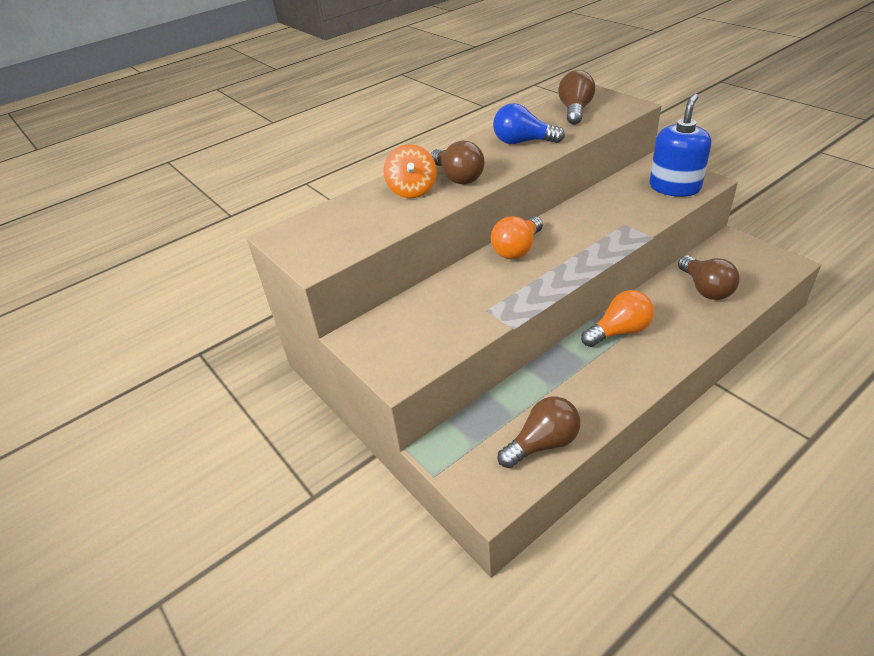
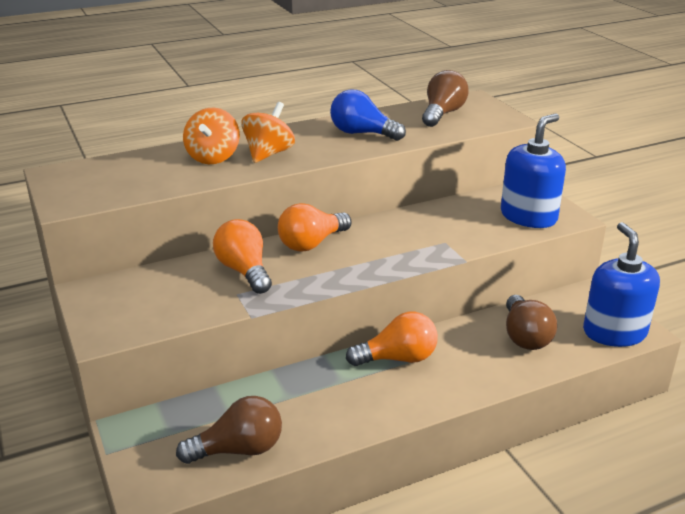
camera: 10 degrees right, 10 degrees down
brown light bulb [431,140,484,184] -> orange spinning top [241,102,295,163]
none -> orange light bulb [213,219,272,294]
none -> blue soap dispenser [583,222,660,347]

